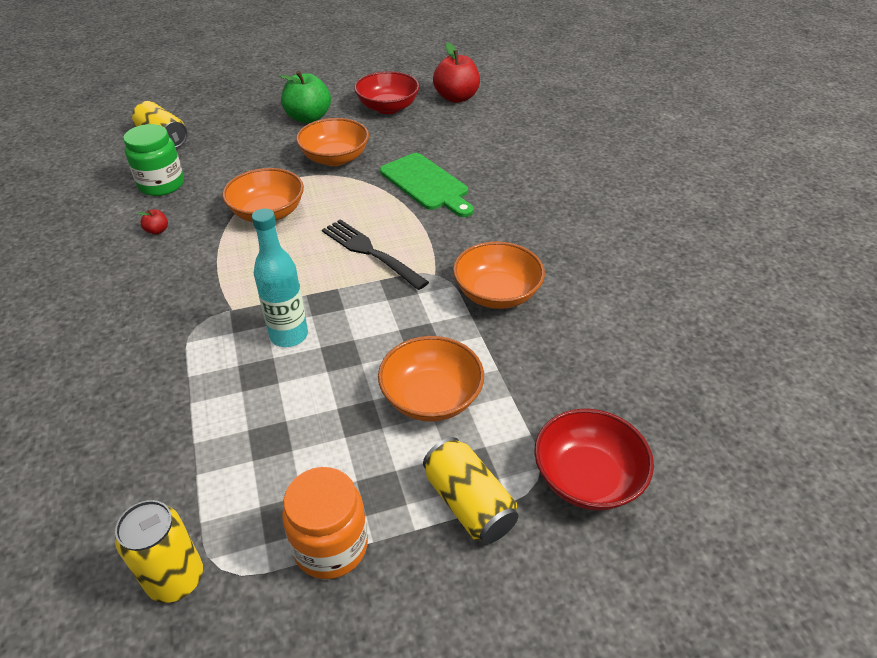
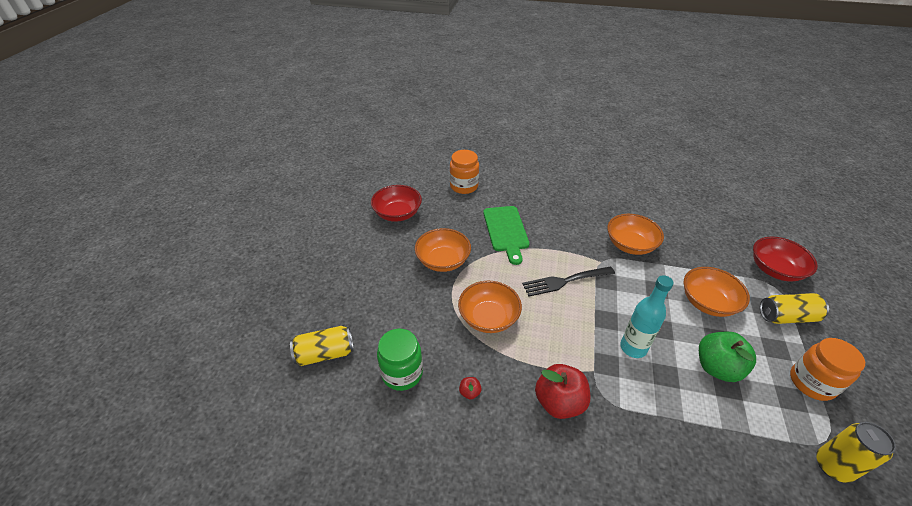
camera: 60 degrees left, 0 degrees up
green apple [279,71,331,123] -> green apple moved to [699,332,756,382]
green cutting board [380,153,474,217] -> green cutting board turned 90 degrees clockwise [483,206,530,265]
red apple [433,42,480,103] -> red apple moved to [535,364,590,419]
none -> orange jar [450,150,479,194]

